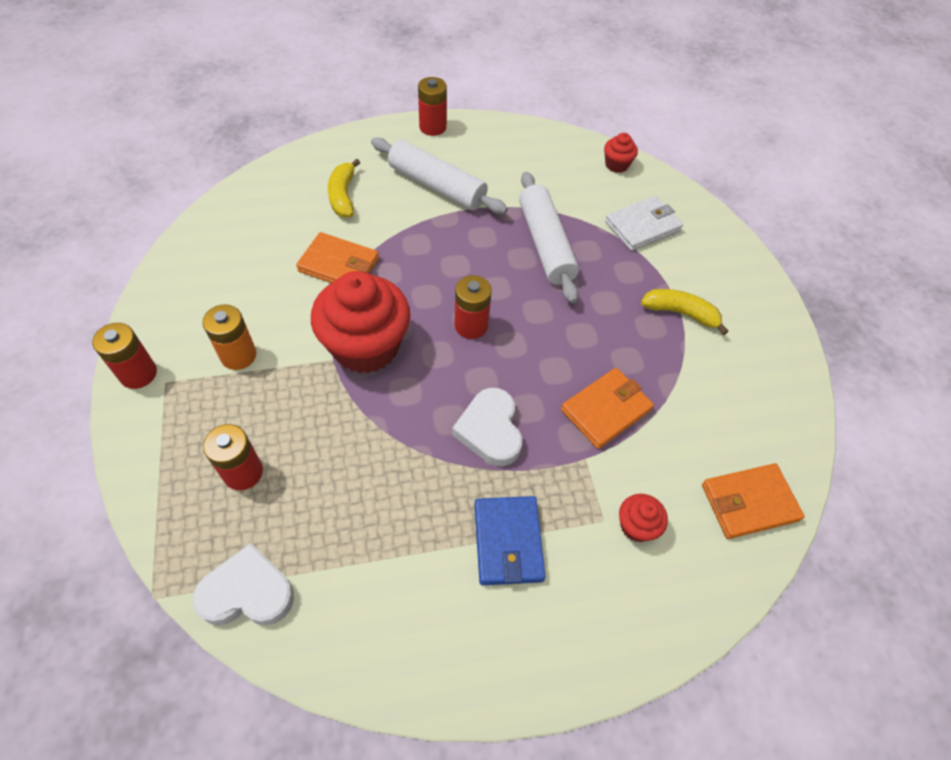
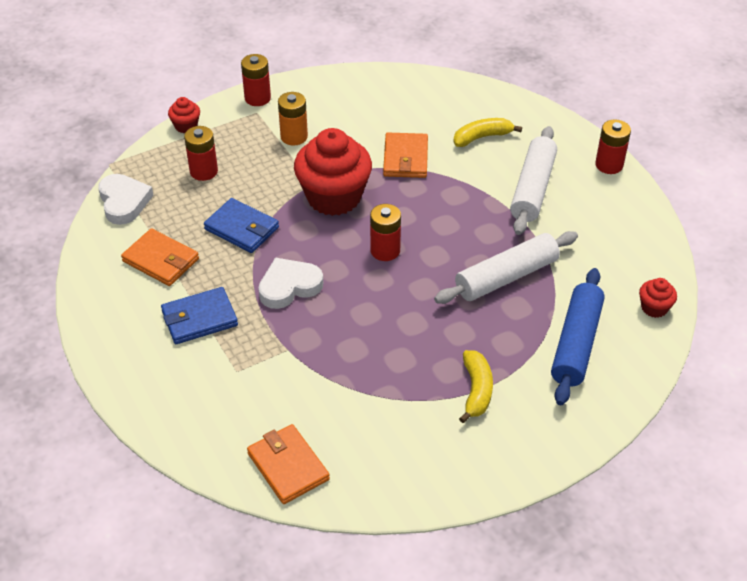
camera: 75 degrees right, 10 degrees down
orange wallet [561,368,654,449] -> orange wallet moved to [121,228,199,286]
white wallet [605,196,683,251] -> blue rolling pin [551,268,605,405]
red cupcake [619,494,668,542] -> red cupcake moved to [168,97,200,133]
none -> blue wallet [204,198,279,253]

